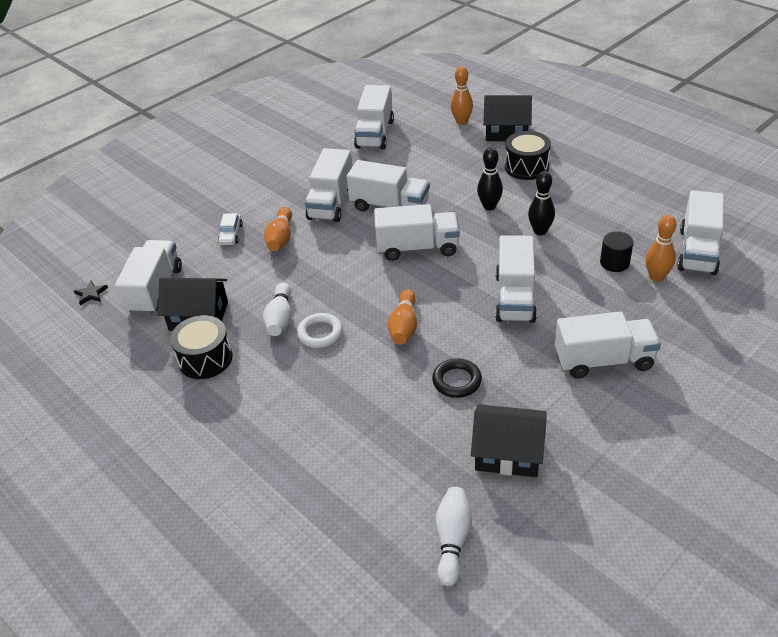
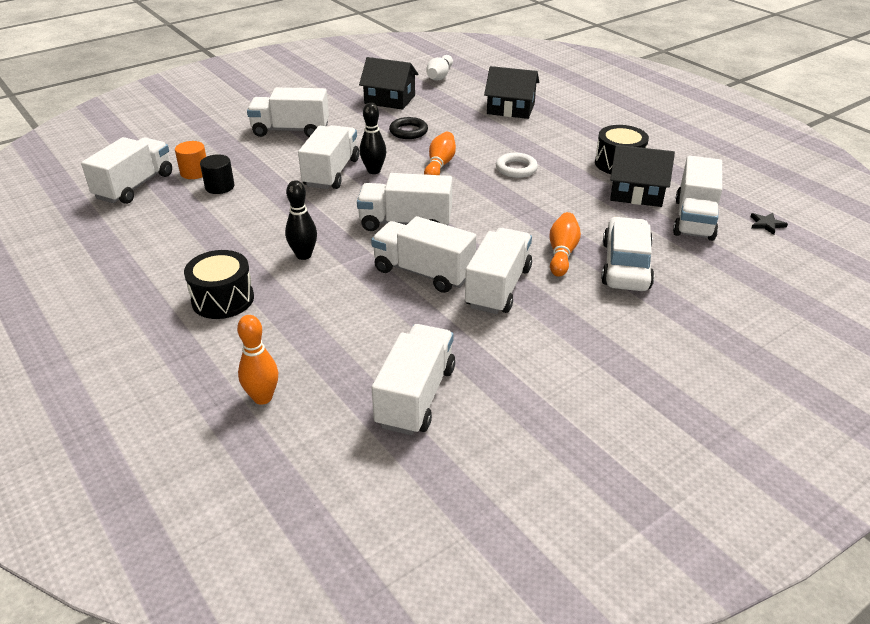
camera: 175 degrees left, 5 degrees down
white car [218,213,243,245] -> white car [601,217,654,291], size x1.99
white bowling pin [263,282,292,336] -> none
black house [483,95,532,141] -> black house moved to [484,66,539,119]
black bowling pin [528,171,555,235] -> black bowling pin moved to [360,103,387,174]
orange bowling pin [645,215,676,282] -> orange cylinder [175,141,206,179]

